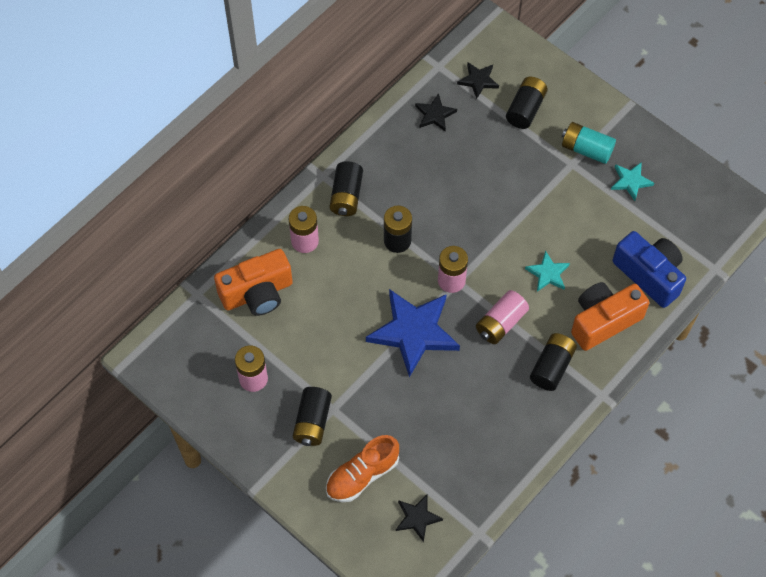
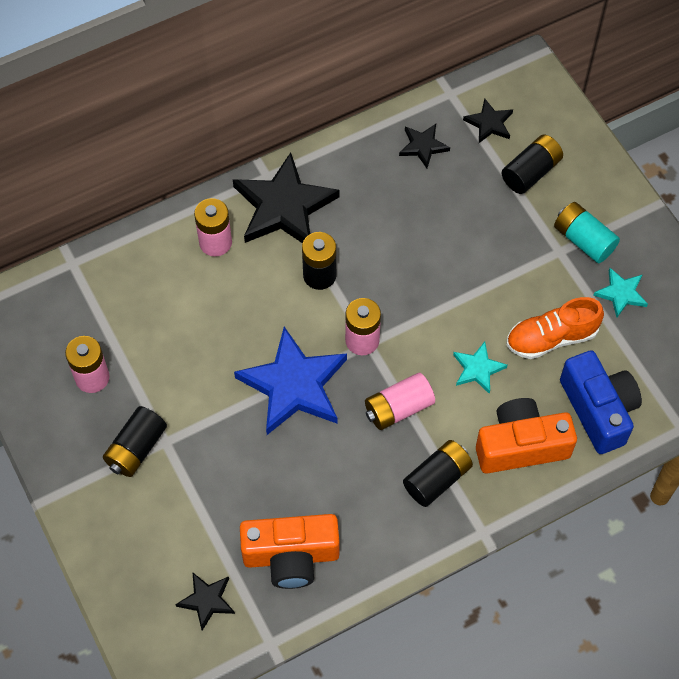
camera: 20 degrees right, 0 degrees up
orange camera [214,249,293,316] -> orange camera moved to [240,514,340,589]
orange shoe [326,435,399,502] -> orange shoe moved to [506,297,604,359]
black battery [330,161,363,216] -> black star [233,152,339,243]

